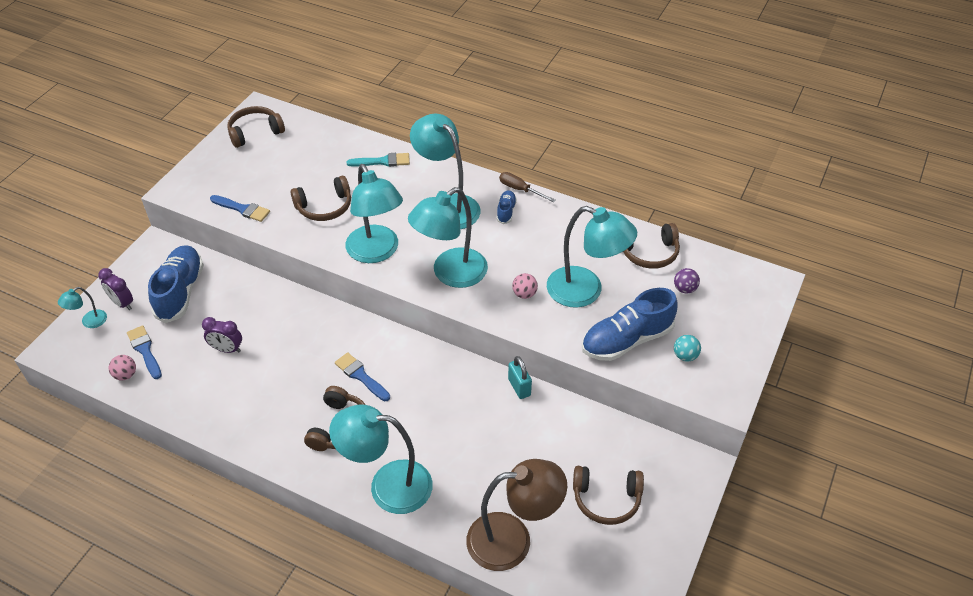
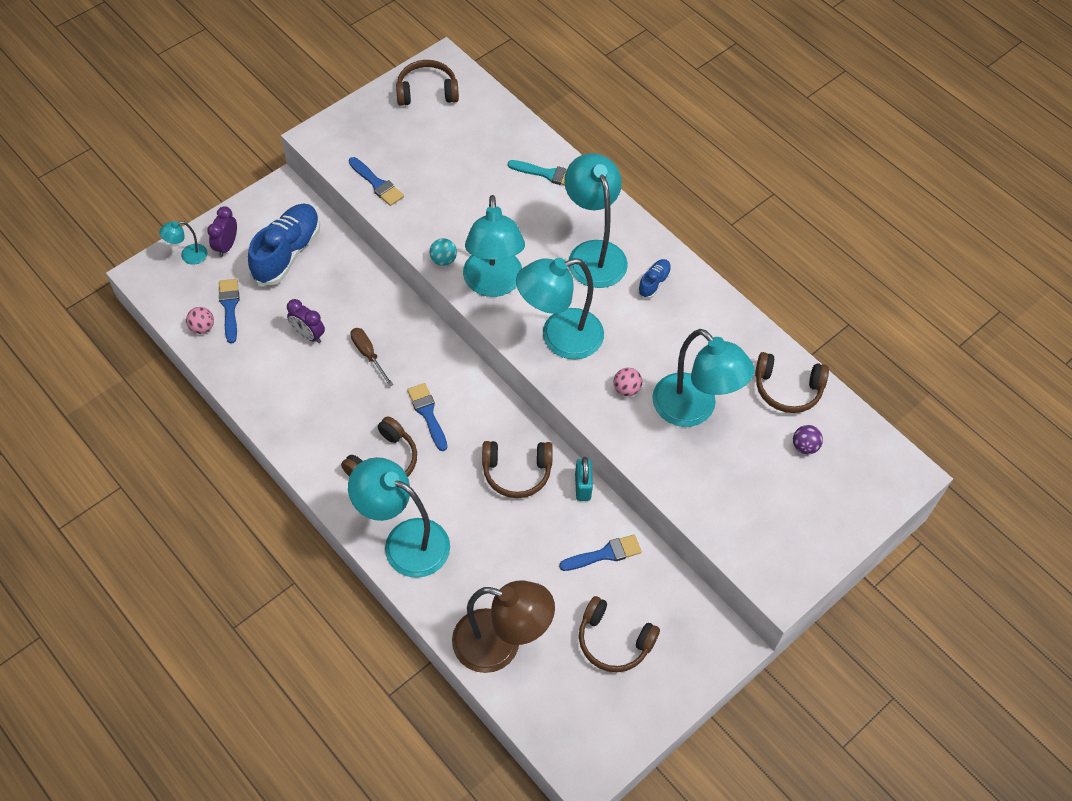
camera: 20 degrees right, 10 degrees up
purple clock [98,268,133,310] -> purple clock turned 45 degrees clockwise [207,206,237,257]
brown headphones [291,176,351,221] -> brown headphones moved to [482,441,553,498]
brown screwdriver [499,172,555,202] -> brown screwdriver moved to [351,328,393,387]
blue shoe [582,288,678,361] -> none
turquoise ball [674,335,701,361] -> turquoise ball moved to [430,238,457,266]
none -> blue brush [559,534,642,571]

